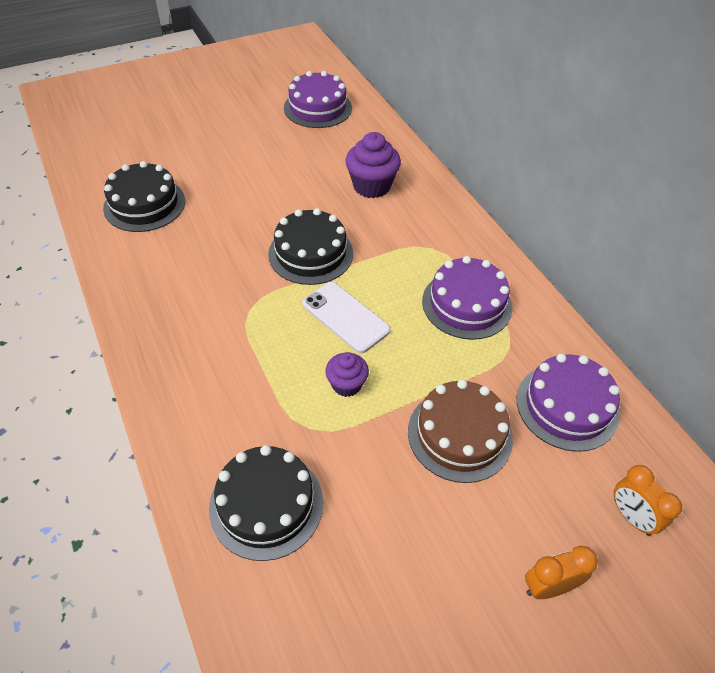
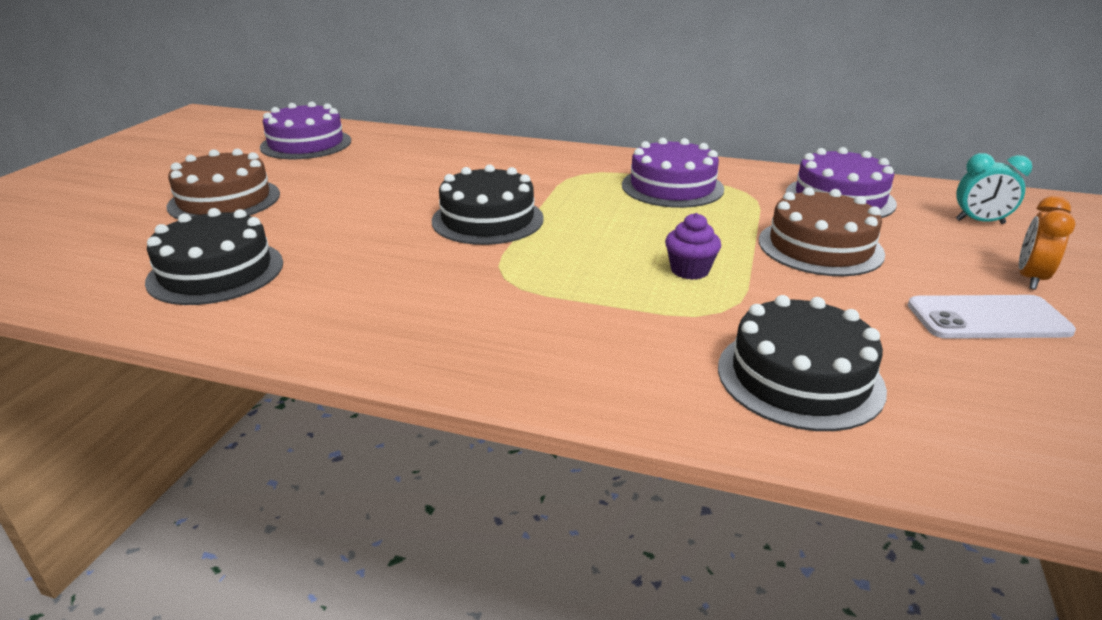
camera: 45 degrees left, 20 degrees down
white phone [302,282,391,353] -> white phone moved to [908,295,1076,339]
purple cupcake [346,132,401,198] -> none
orange clock [614,465,682,536] -> turquoise clock [956,153,1032,224]
none -> brown cake [167,149,280,219]

